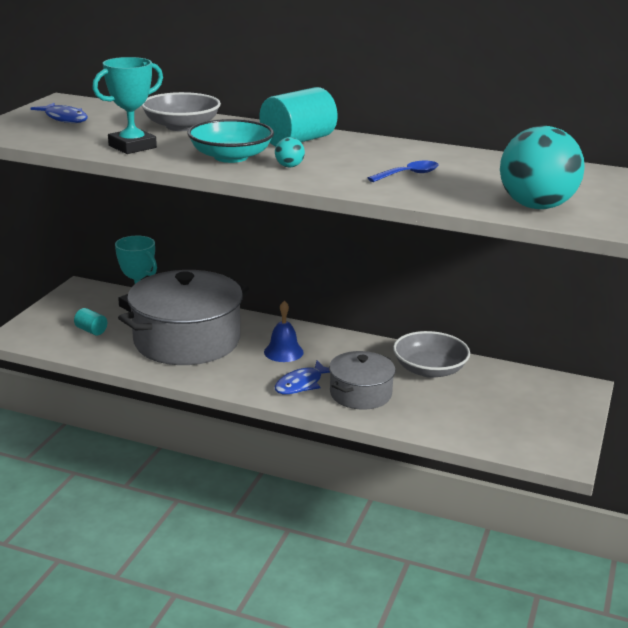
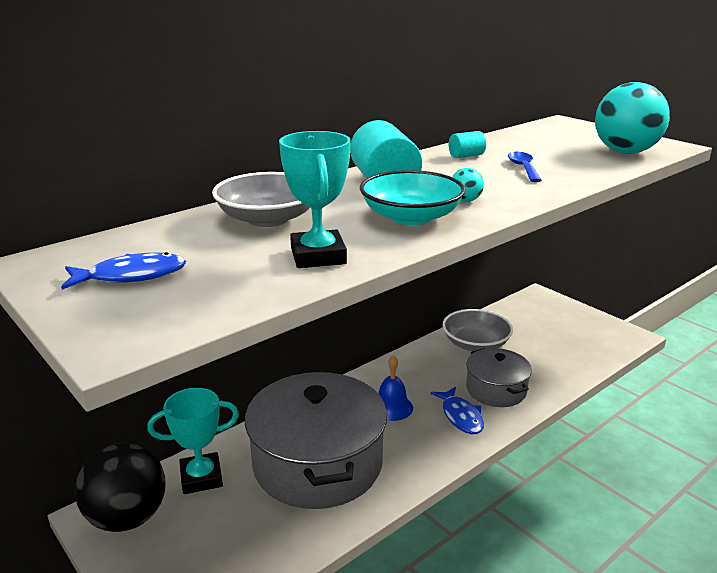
camera: 60 degrees left, 0 degrees up
turquoise cylinder [74,308,107,335] -> turquoise cylinder moved to [449,131,486,158]
none -> black ball [75,443,165,532]

